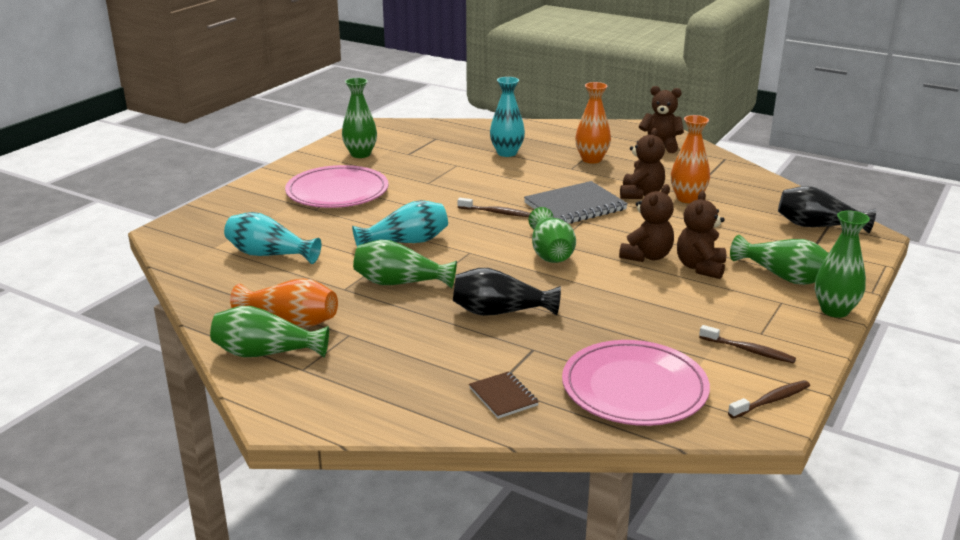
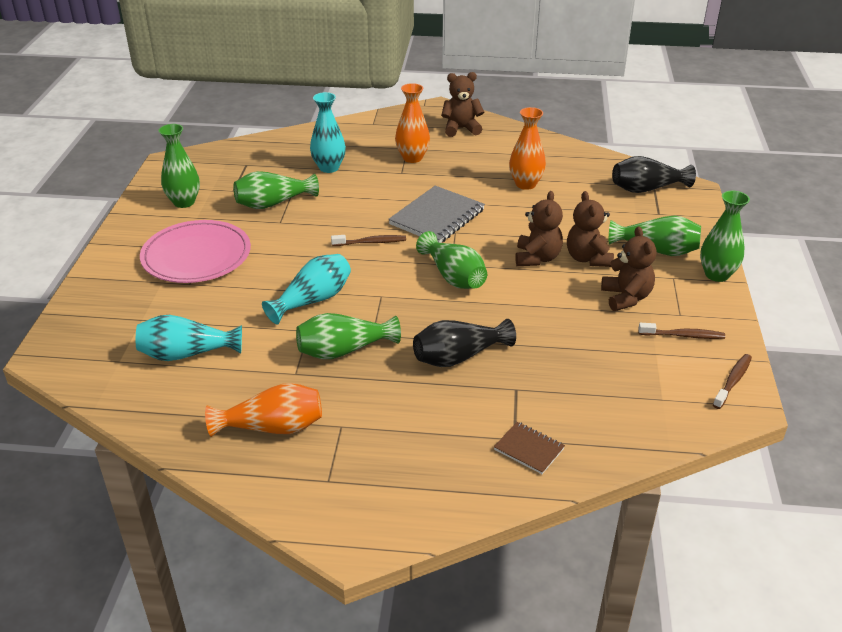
camera: 25 degrees left, 10 degrees up
green vase [210,306,329,357] -> green vase moved to [233,171,319,209]
pink plate [562,340,710,426] -> none
brown teddy bear [620,128,665,199] -> brown teddy bear moved to [601,226,657,311]

